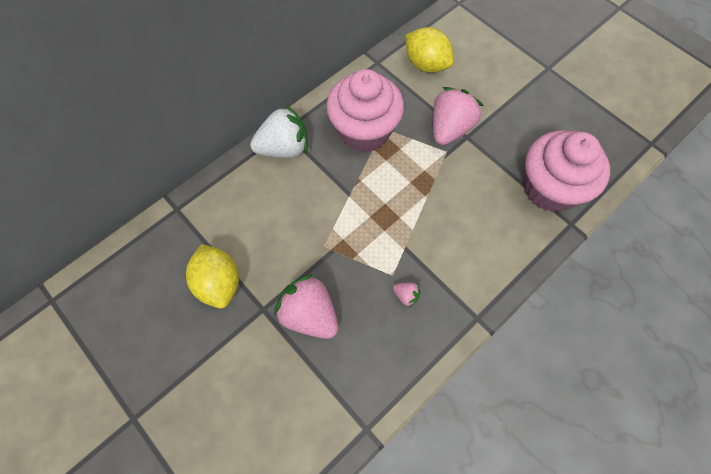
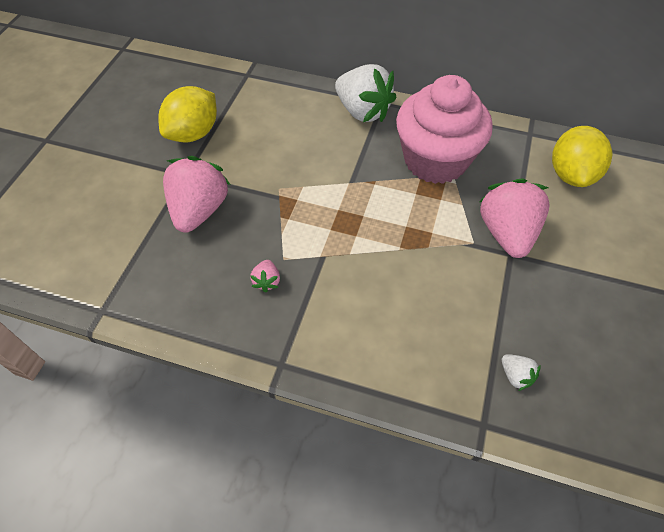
camera: 60 degrees right, 10 degrees down
pink strawberry [433,87,484,145] -> pink strawberry turned 90 degrees counterclockwise [479,178,550,258]
pink cupcake [523,130,610,212] -> white strawberry [502,354,541,391]

